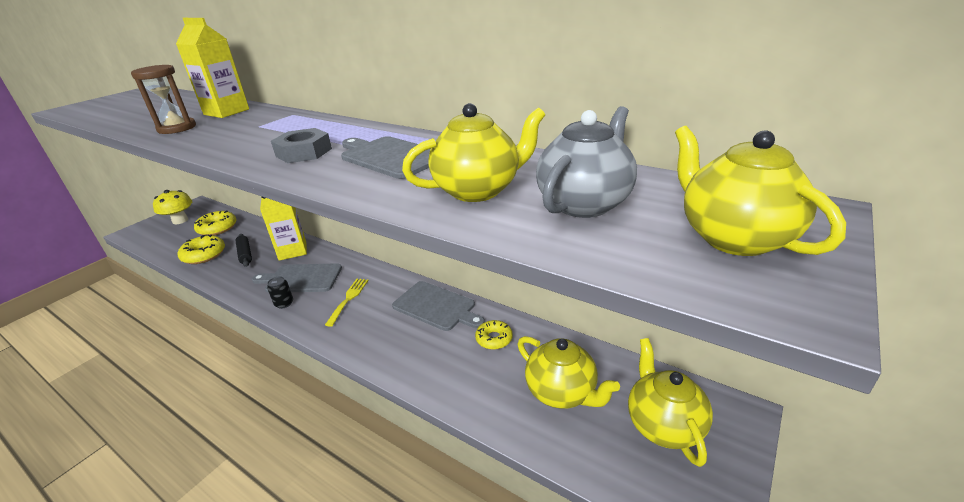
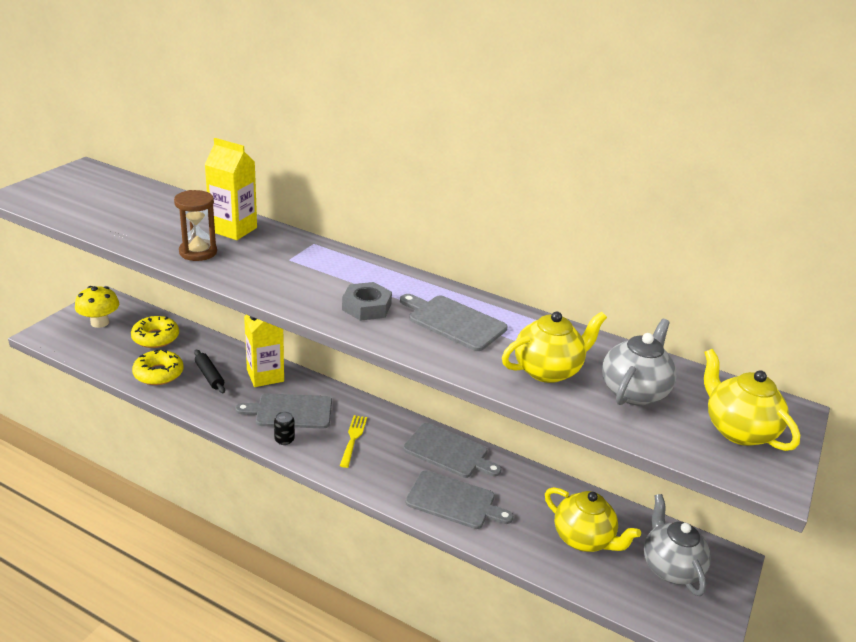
camera: 10 degrees left, 0 degrees up
yellow donut [475,320,513,350] -> none
yellow teapot [628,338,713,467] -> grey teapot [644,494,711,596]
none -> grey cutting board [405,470,514,529]

